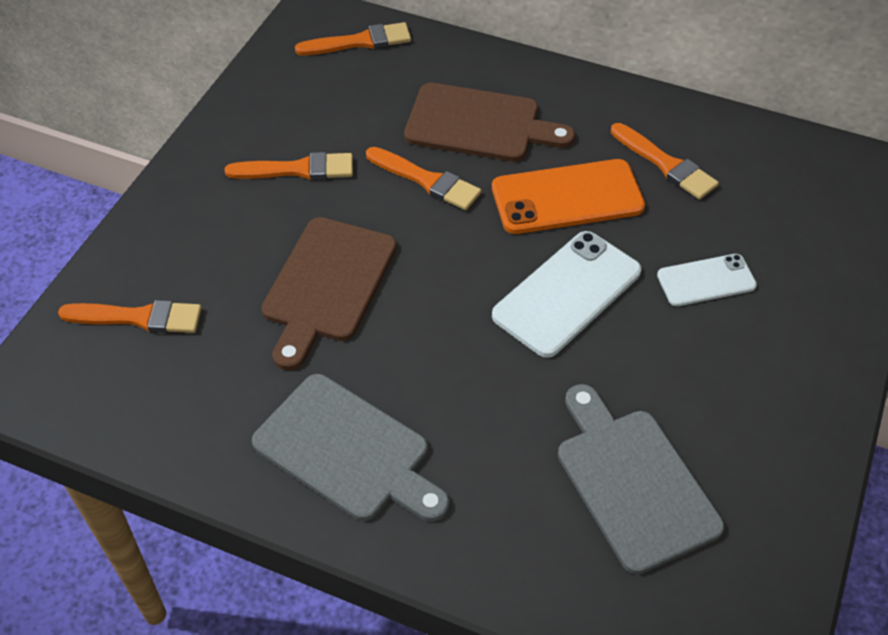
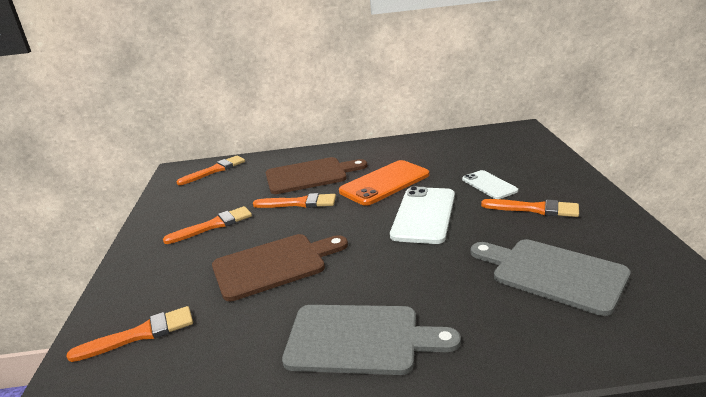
camera: 25 degrees left, 25 degrees down
brown cutting board [261,217,397,370] -> brown cutting board turned 105 degrees counterclockwise [212,234,348,301]
orange brush [611,123,719,200] -> orange brush moved to [481,199,579,217]
white phone [657,254,757,306] -> white phone turned 75 degrees counterclockwise [462,170,518,199]

